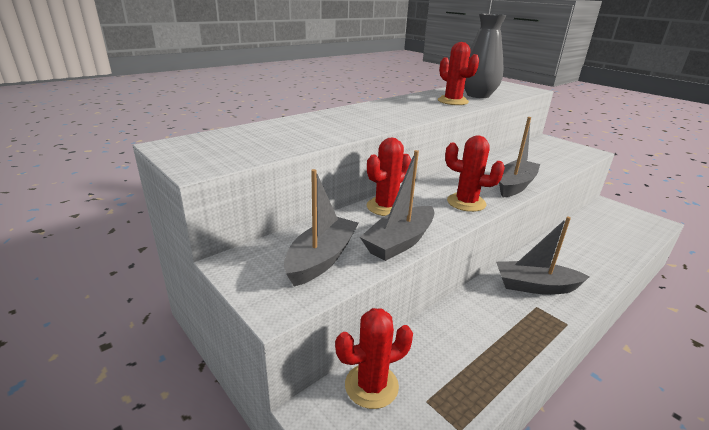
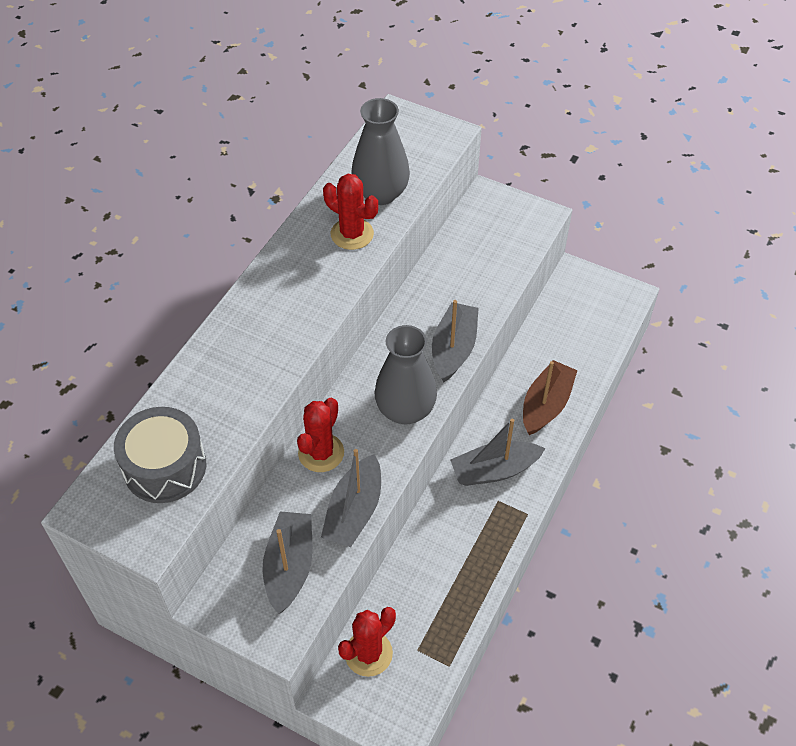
camera: 20 degrees left, 25 degrees up
red cactus [445,135,505,212] -> grey vase [374,325,437,424]
none -> grey drum [114,407,206,503]
none -> brown boat [523,360,577,435]

